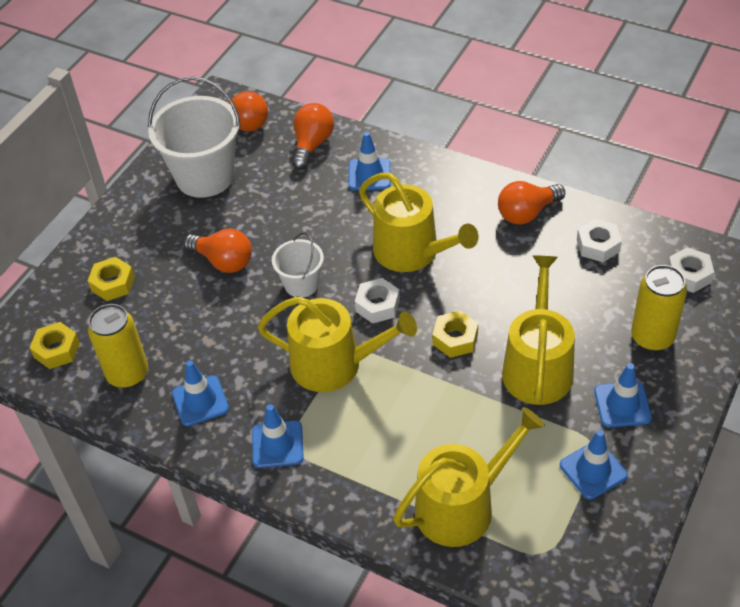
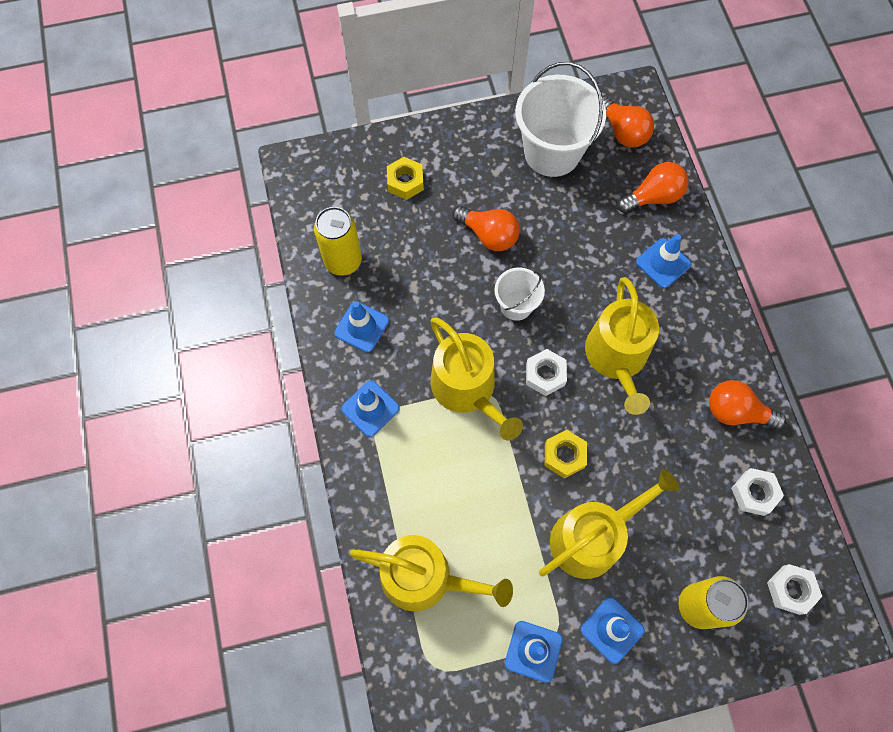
camera: 45 degrees right, 20 degrees up
yellow nut [30,322,80,369] -> none
orange light bulb [184,228,252,273] -> orange light bulb turned 45 degrees counterclockwise [452,206,520,251]

